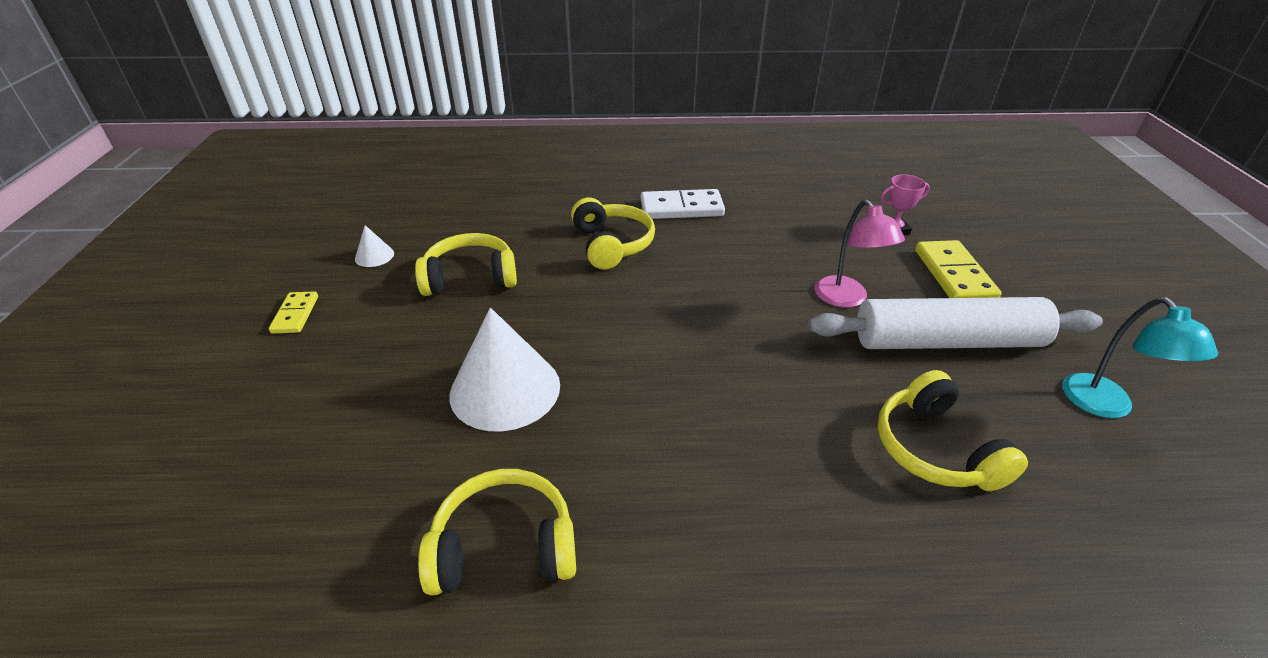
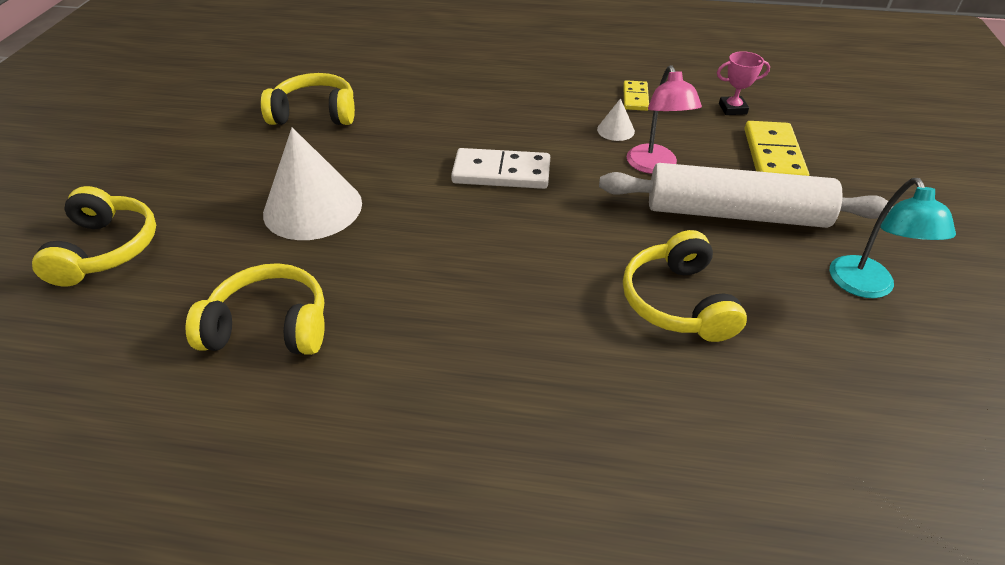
camera: 10 degrees right, 5 degrees up
yellow domino [269,291,318,334] -> yellow domino moved to [623,80,649,111]
white cone [355,225,394,267] -> white cone moved to [597,98,635,141]
yellow headphones [571,197,655,270] -> yellow headphones moved to [32,186,156,287]
white domino [641,189,725,219] -> white domino moved to [451,148,550,189]

